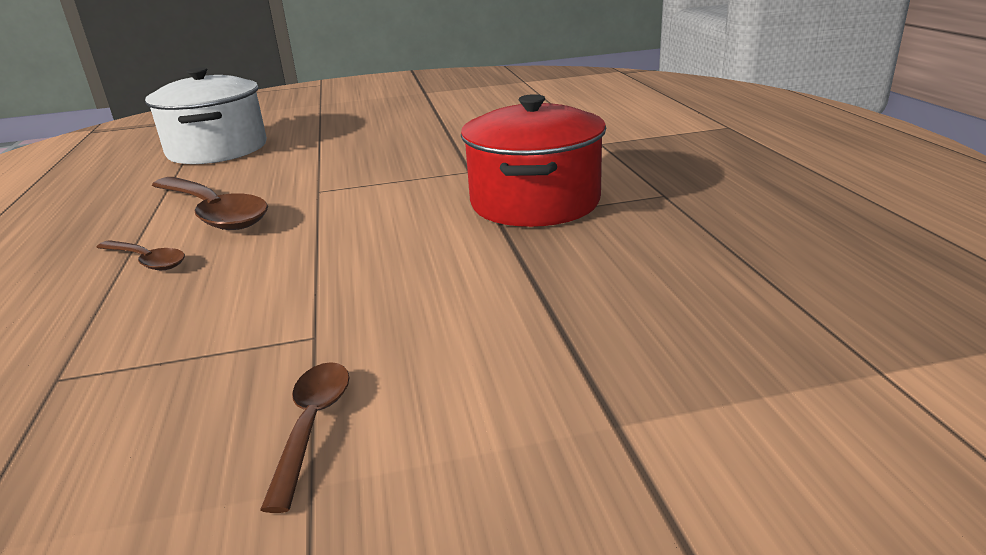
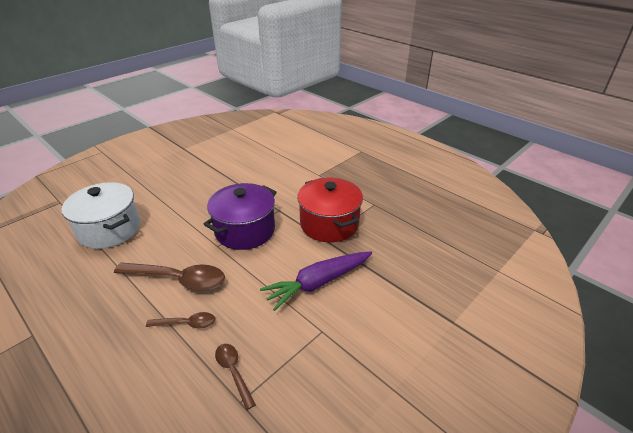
camera: 35 degrees left, 10 degrees up
brown spoon [260,362,350,513] -> brown spoon moved to [215,344,256,410]
none -> purple pot [204,183,277,250]
none -> purple carrot [260,252,372,311]

